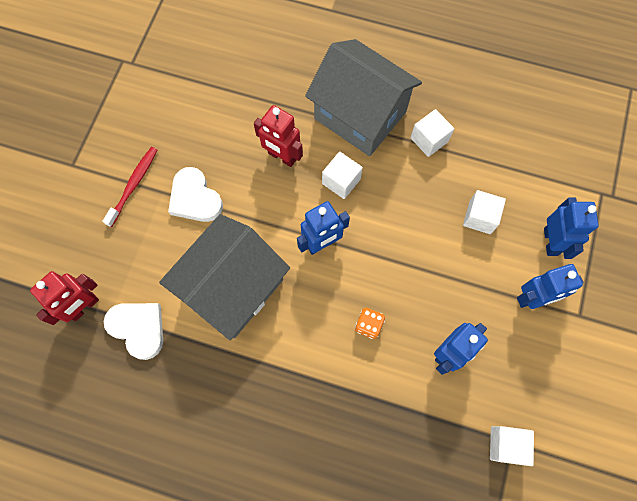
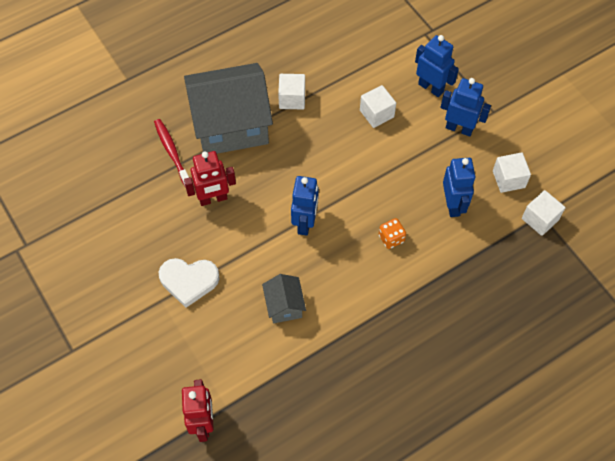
camera: 50 degrees left, 10 degrees down
red toothbrush [102,147,157,227] -> red toothbrush moved to [154,119,189,187]
white heart [104,303,163,360] -> none
grey house [159,214,290,340] -> grey house [262,274,306,323], size x0.45
white cube [322,152,363,199] -> white cube moved to [493,152,531,193]
blue robot [517,264,584,309] -> blue robot turned 90 degrees counterclockwise [440,78,491,136]

